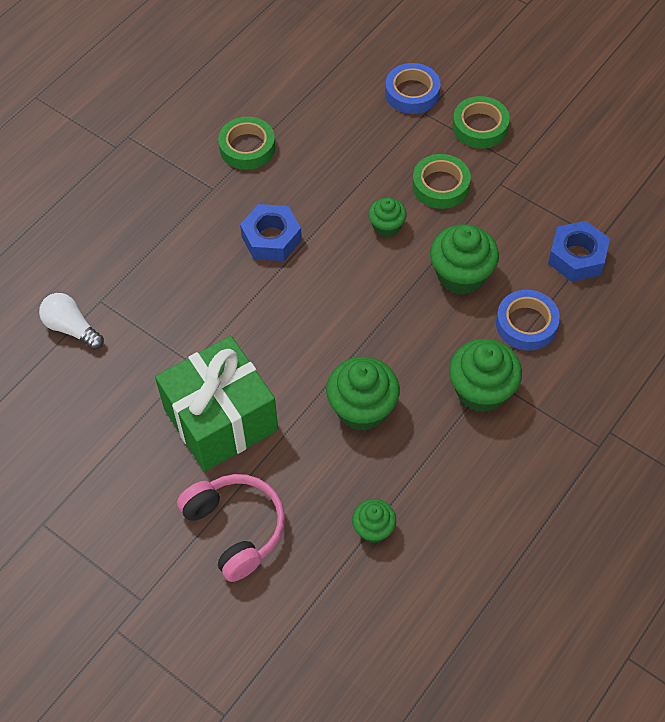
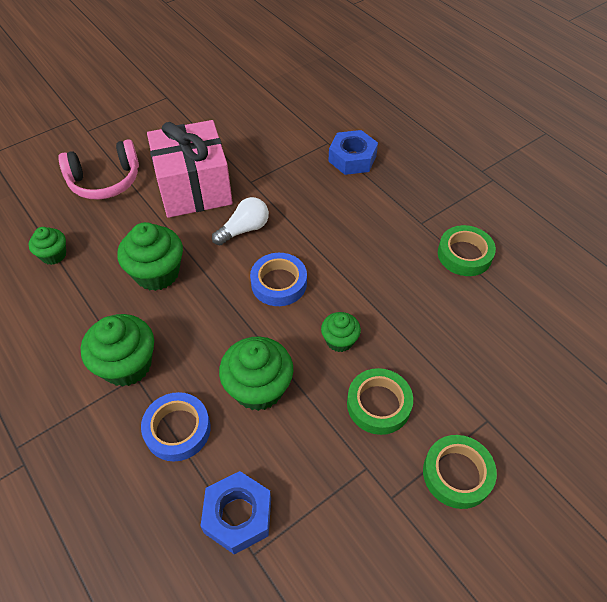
camera: 105 degrees right, 5 degrees down
white light bulb [39,293,104,350] -> white light bulb moved to [212,197,269,245]
green gift [155,336,278,472] -> pink gift [147,120,233,218]
blue nut [240,204,302,261] -> blue nut moved to [328,130,378,175]
blue tape [385,63,441,114] -> blue tape moved to [250,253,307,306]

